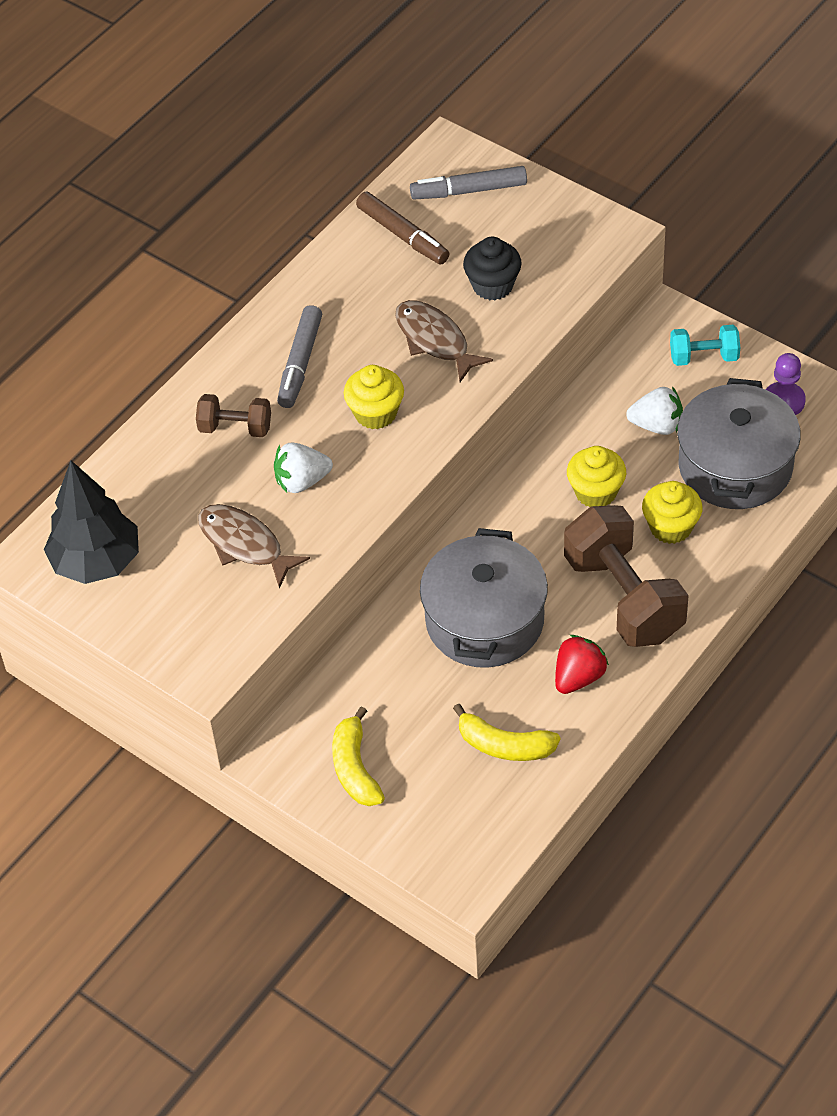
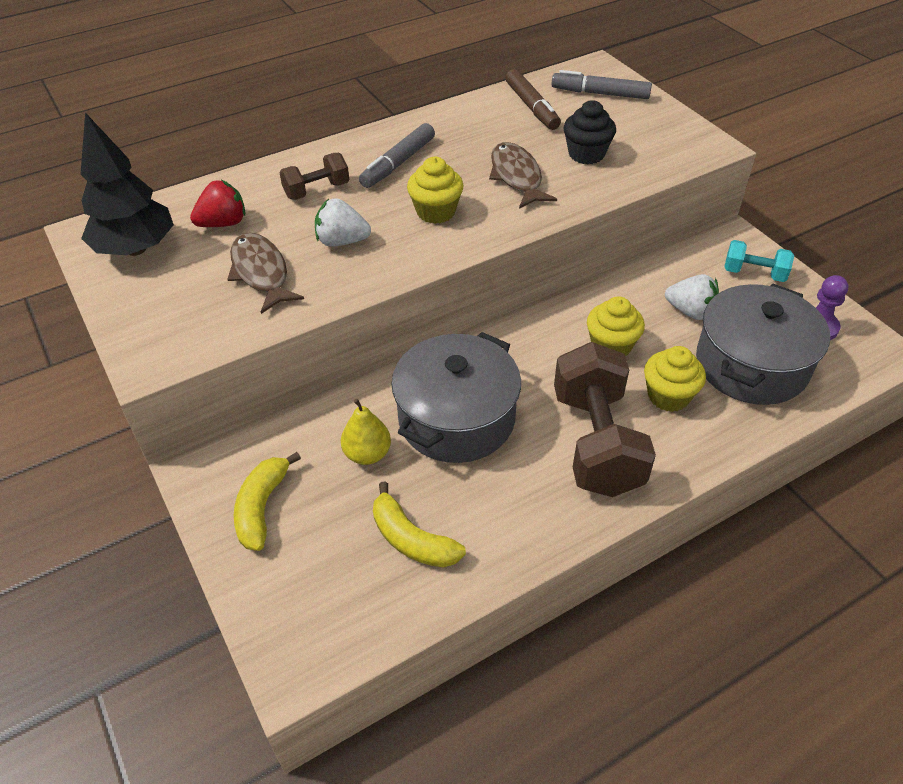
camera: 20 degrees right, 5 degrees down
brown dumbbell [196,394,271,437] -> brown dumbbell turned 60 degrees counterclockwise [279,153,349,200]
red strawberry [555,635,609,694] -> red strawberry moved to [190,180,245,227]
none -> yellow pear [341,399,391,465]

